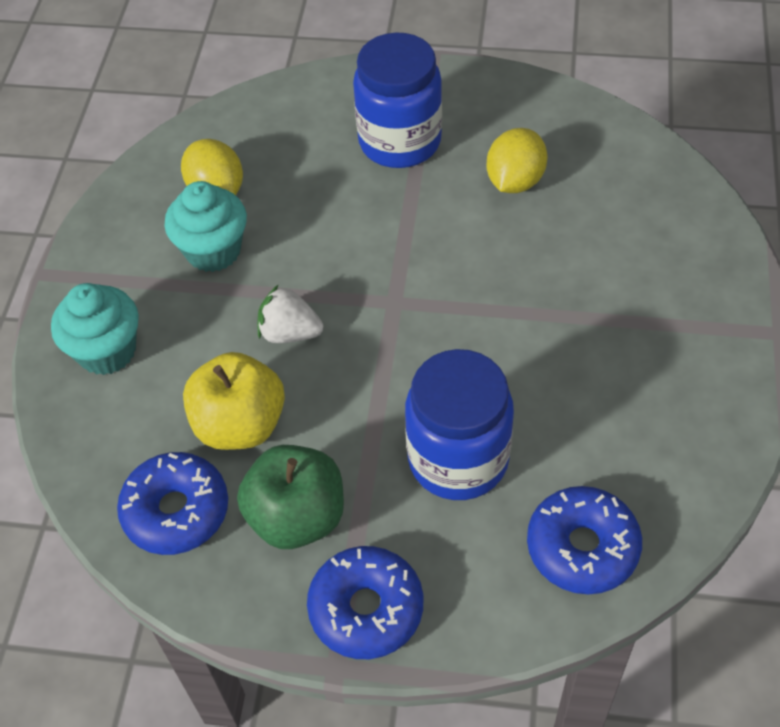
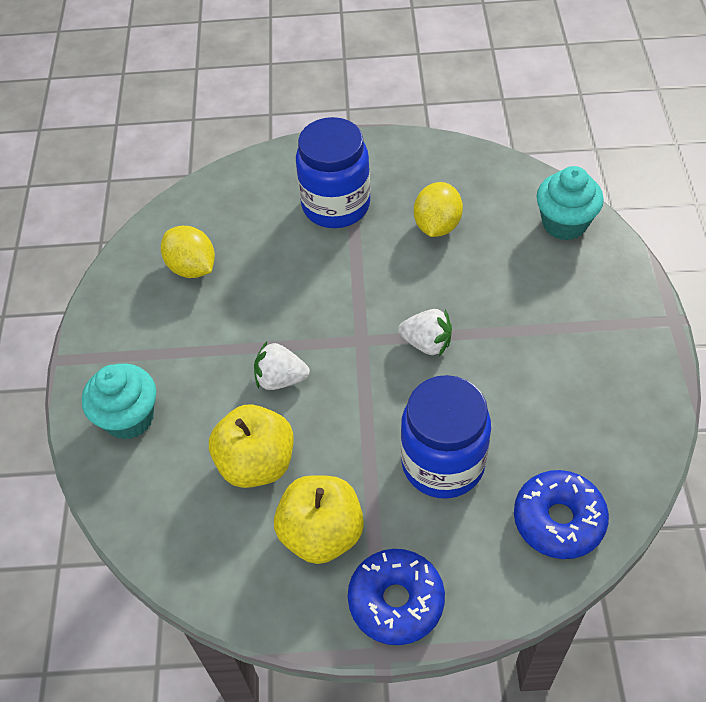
camera: 10 degrees left, 0 degrees up
blue donut [117,452,228,555] -> none
turquoise cupcake [164,181,247,272] -> turquoise cupcake moved to [536,166,604,240]
green apple [237,445,344,549] -> yellow apple [274,475,364,564]
none -> white strawberry [398,309,452,356]

